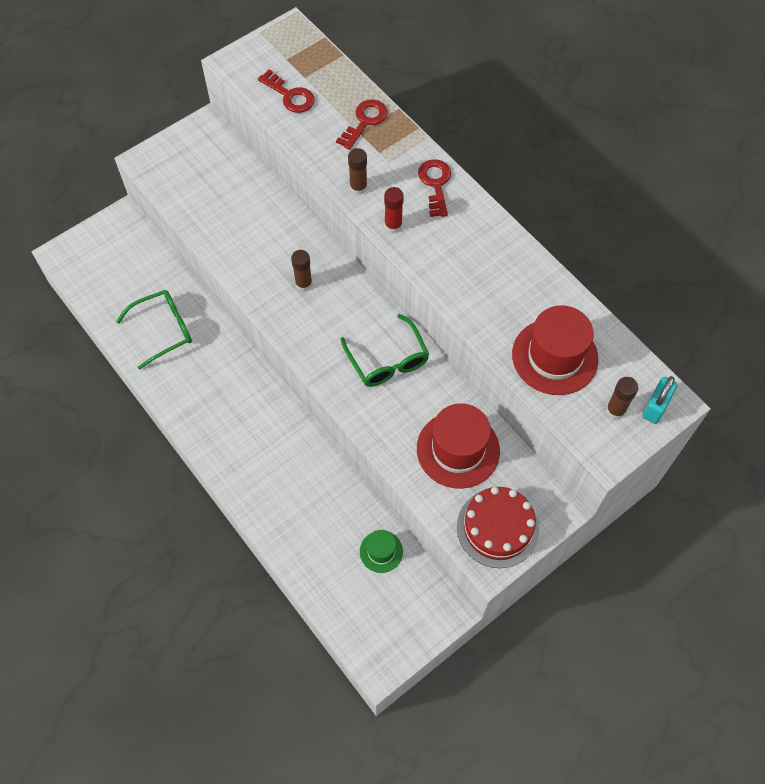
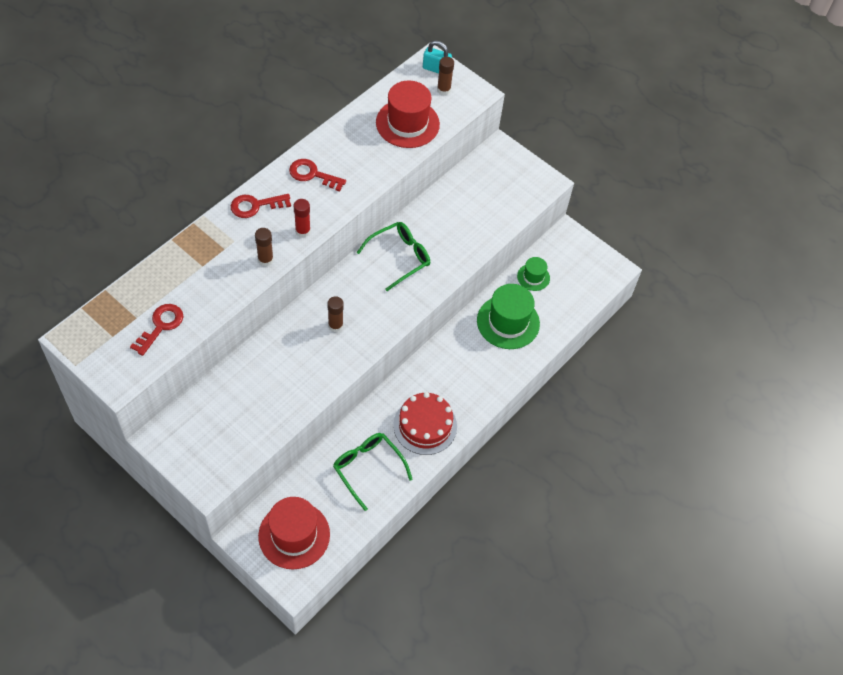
camera: 105 degrees left, 5 degrees down
red key [336,100,388,150] -> red key moved to [289,159,346,192]
red hat [417,403,500,489] -> red hat moved to [258,497,330,569]
red cake [457,487,539,568] -> red cake moved to [393,392,457,455]
none -> green hat [477,284,540,349]

